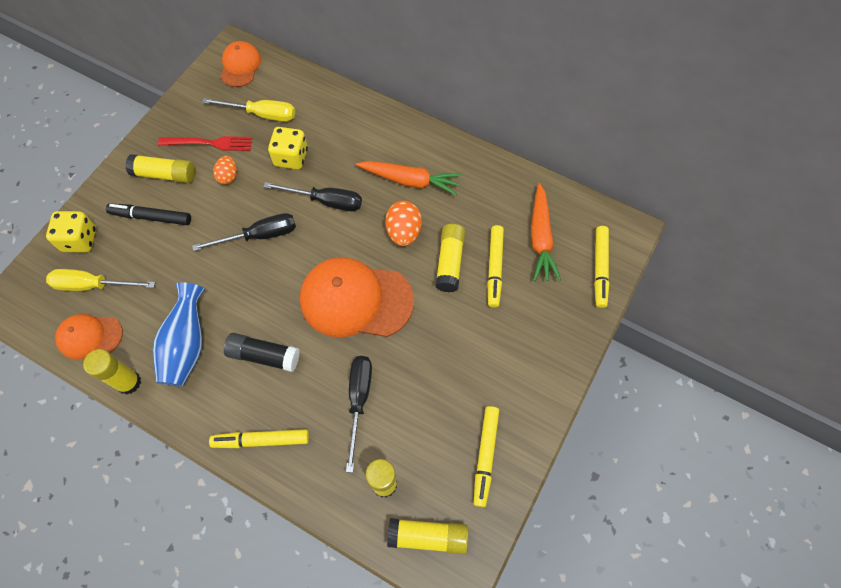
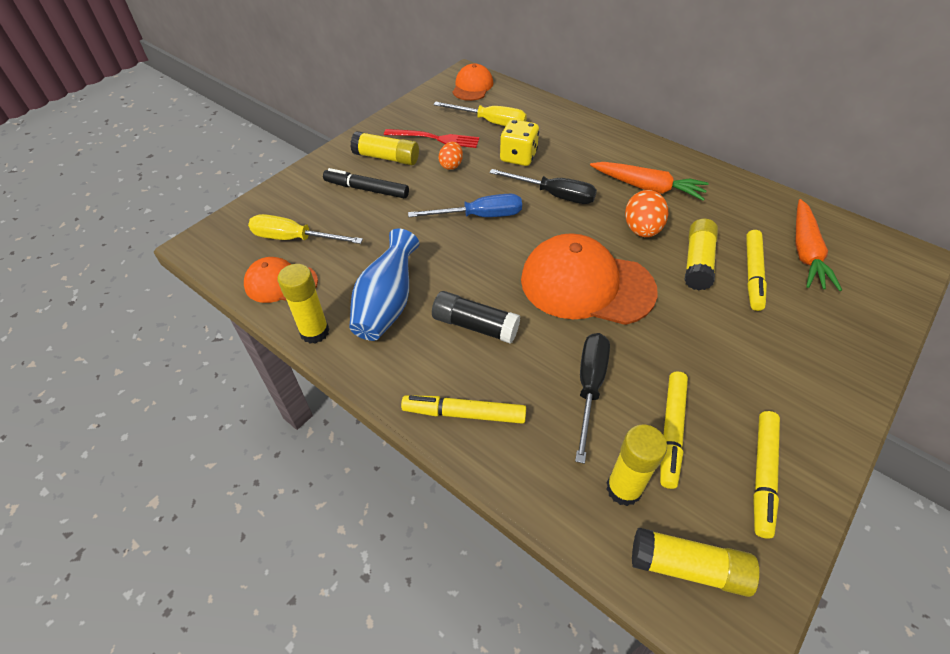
camera: 10 degrees right, 15 degrees down
yellow dice [46,211,96,253] -> none
black screwdriver [192,213,296,251] -> blue screwdriver [408,194,522,217]
yellow marker [594,226,609,308] -> yellow marker moved to [660,371,688,489]

